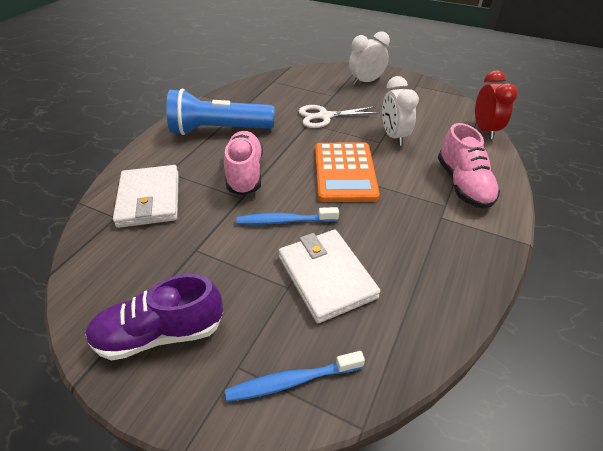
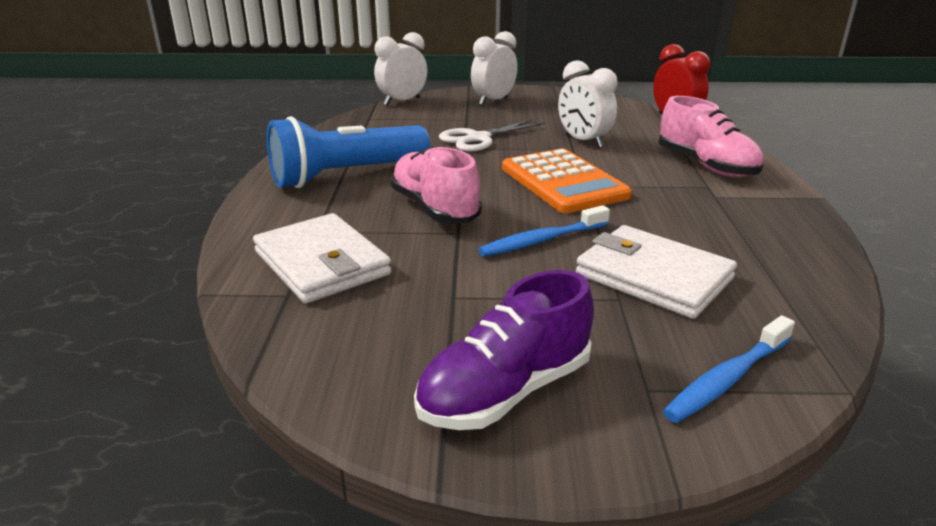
camera: 25 degrees left, 15 degrees down
none -> white clock [374,32,427,106]

